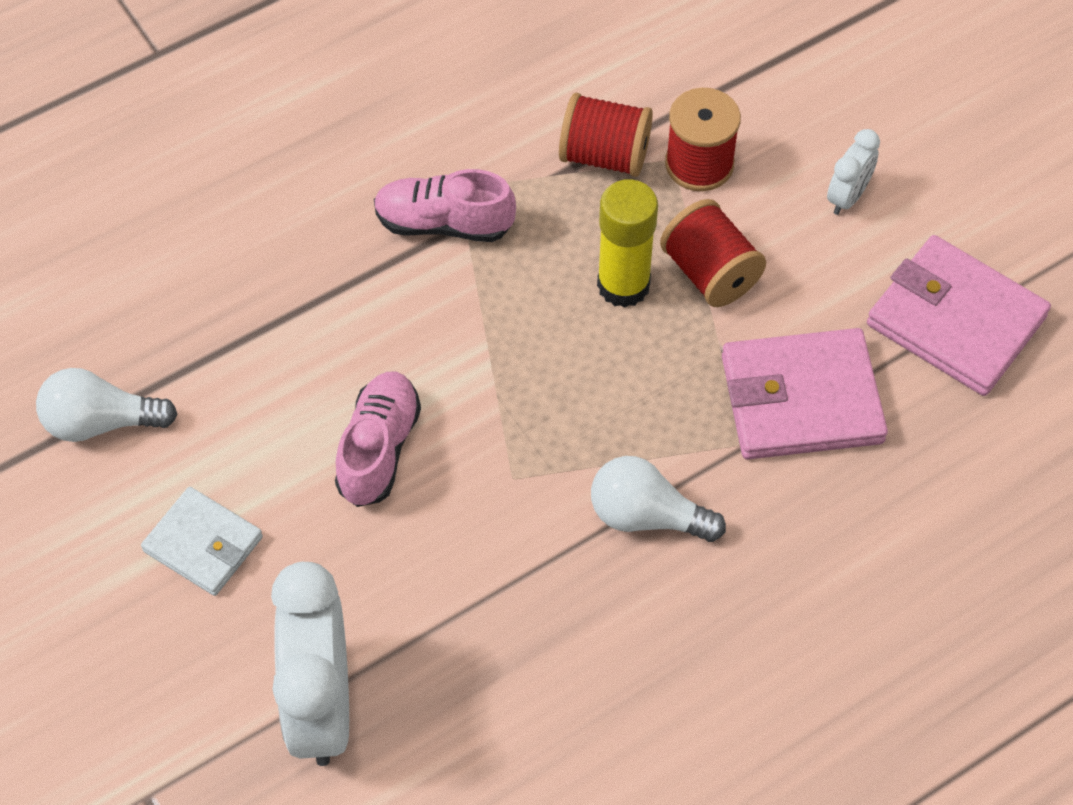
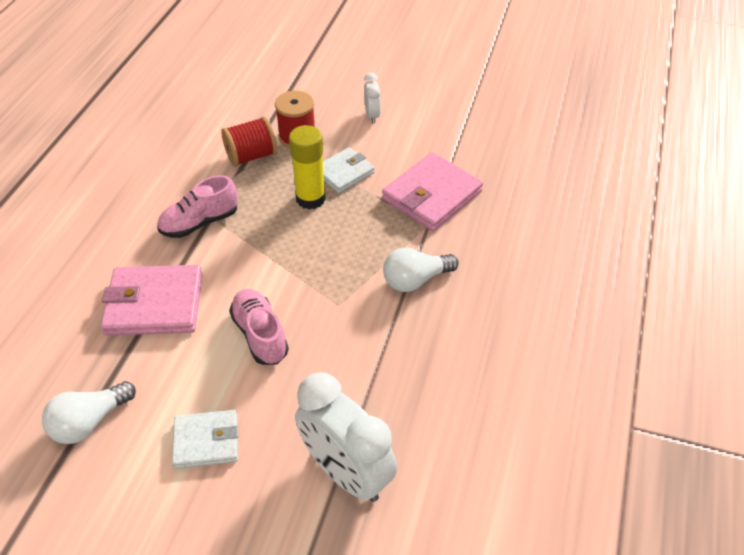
camera: 40 degrees left, 10 degrees down
red spool [660,199,766,307] -> white wallet [323,147,375,193]
pink wallet [867,235,1051,396] -> pink wallet moved to [101,265,203,336]

